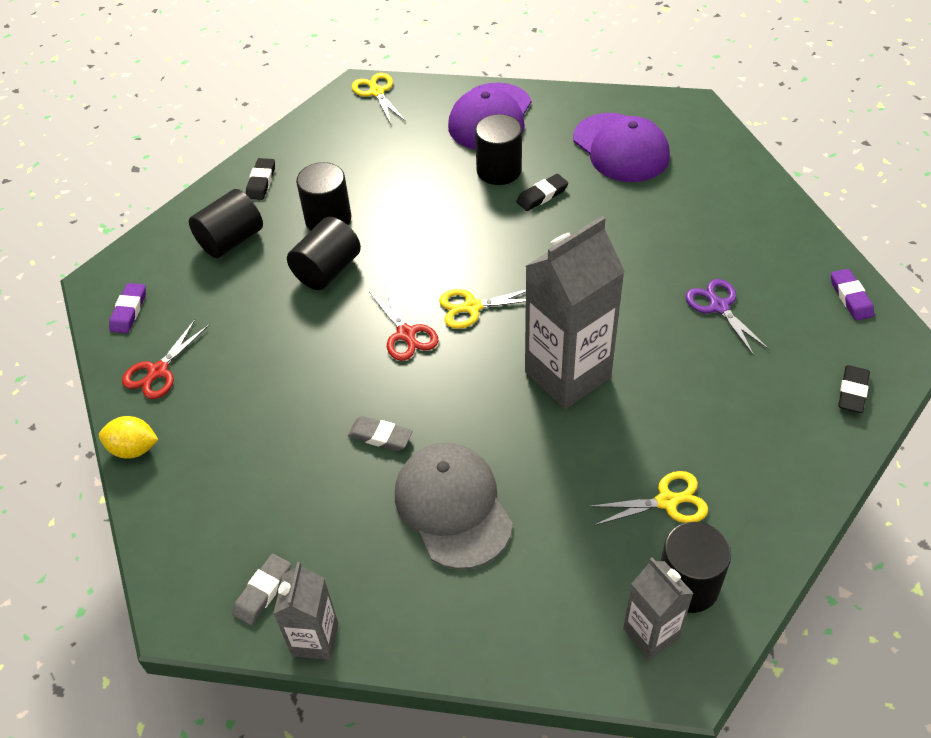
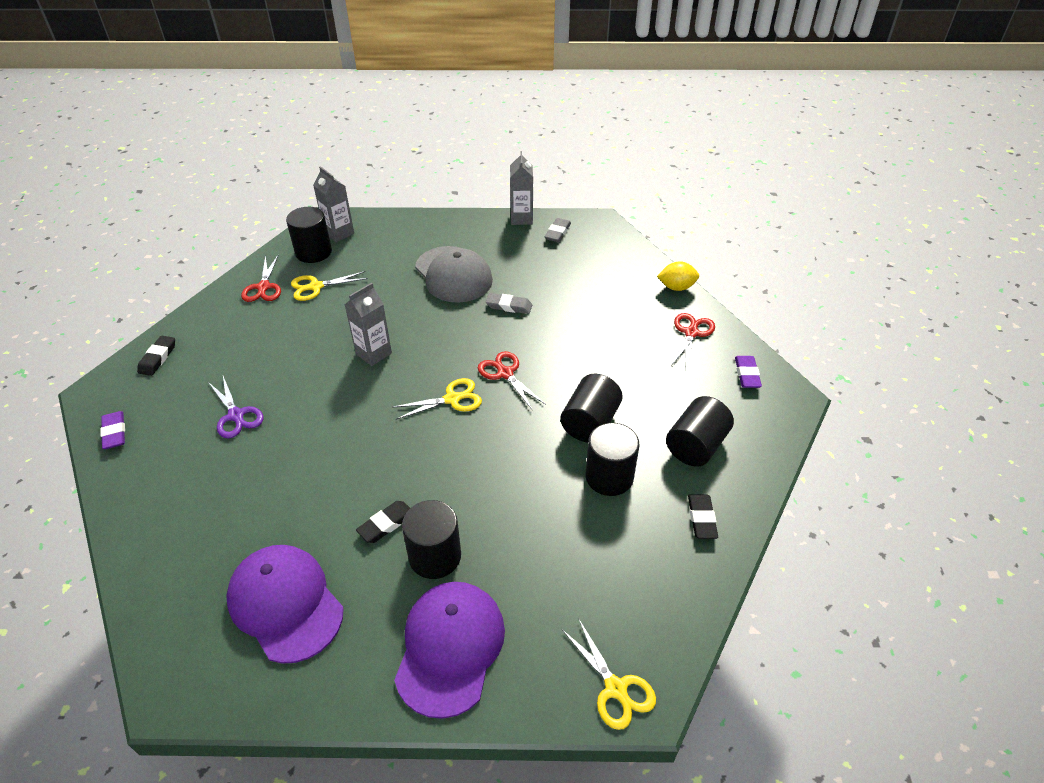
camera: 170 degrees right, 5 degrees down
grey carton [525,216,625,409] -> grey carton [345,283,392,366], size x0.54
none -> red scissors [241,254,281,302]

